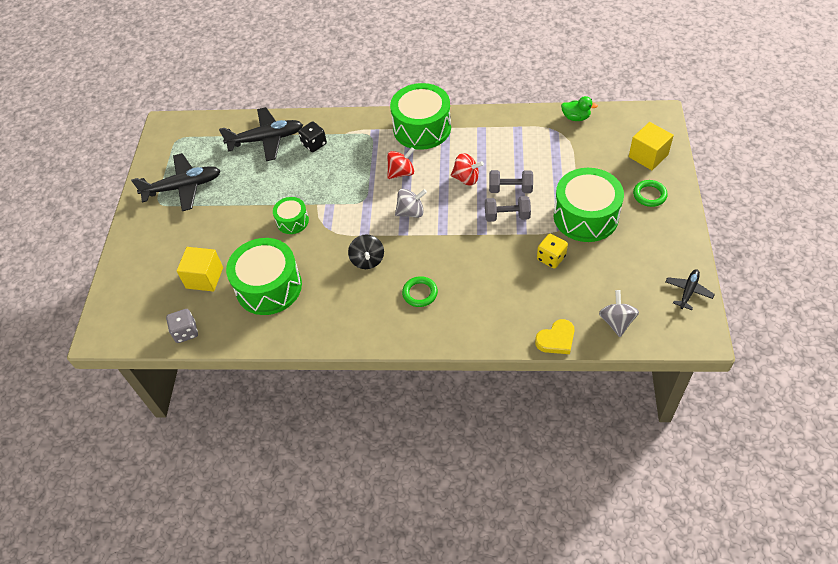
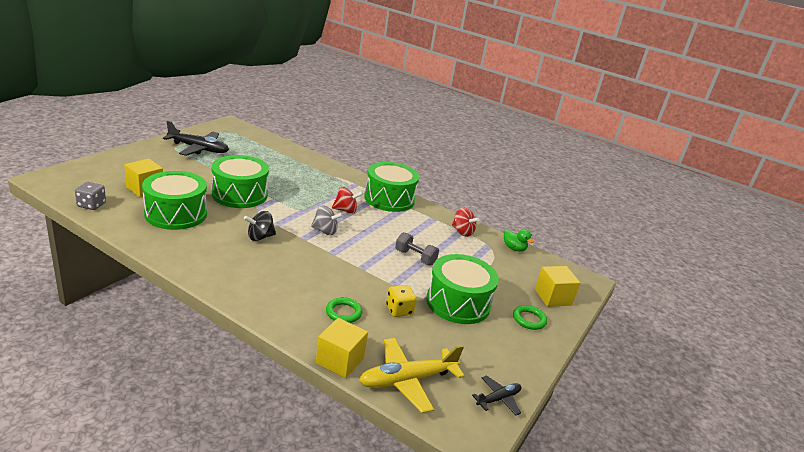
camera: 20 degrees right, 25 degrees down
black plane [219,107,303,161] -> none
green drum [273,197,309,234] -> green drum [211,155,269,208], size x1.92
black dice [298,121,327,152] -> none
black spinning top [348,234,384,269] -> black spinning top turned 45 degrees clockwise [244,211,276,241]
green ring [402,276,438,307] -> green ring moved to [326,297,362,323]
red spinning top [451,153,484,186] -> red spinning top moved to [452,208,480,237]
grey dumbbell [485,196,531,222] -> none
yellow heart [535,319,575,354] -> yellow cube [316,318,368,378]
grey spinning top [599,290,639,337] -> yellow plane [359,338,464,413]

